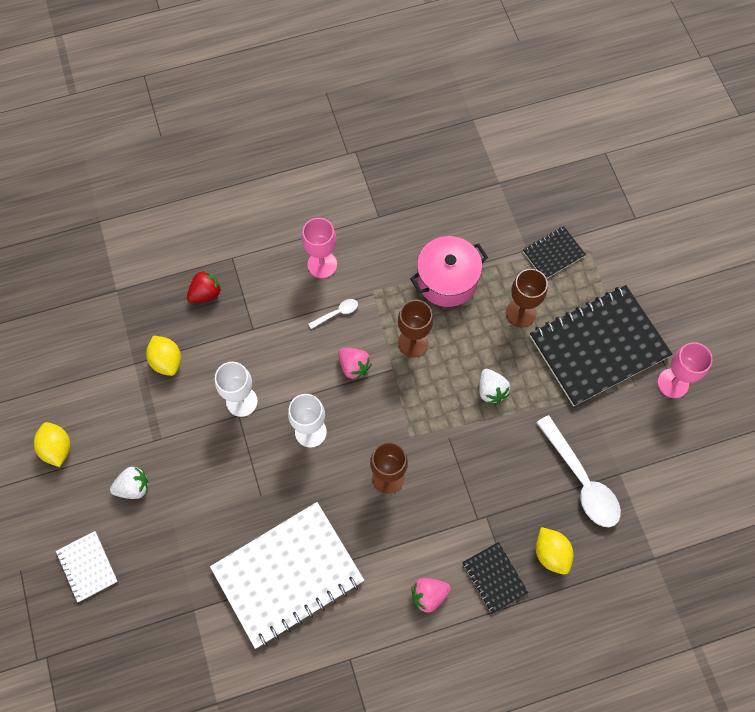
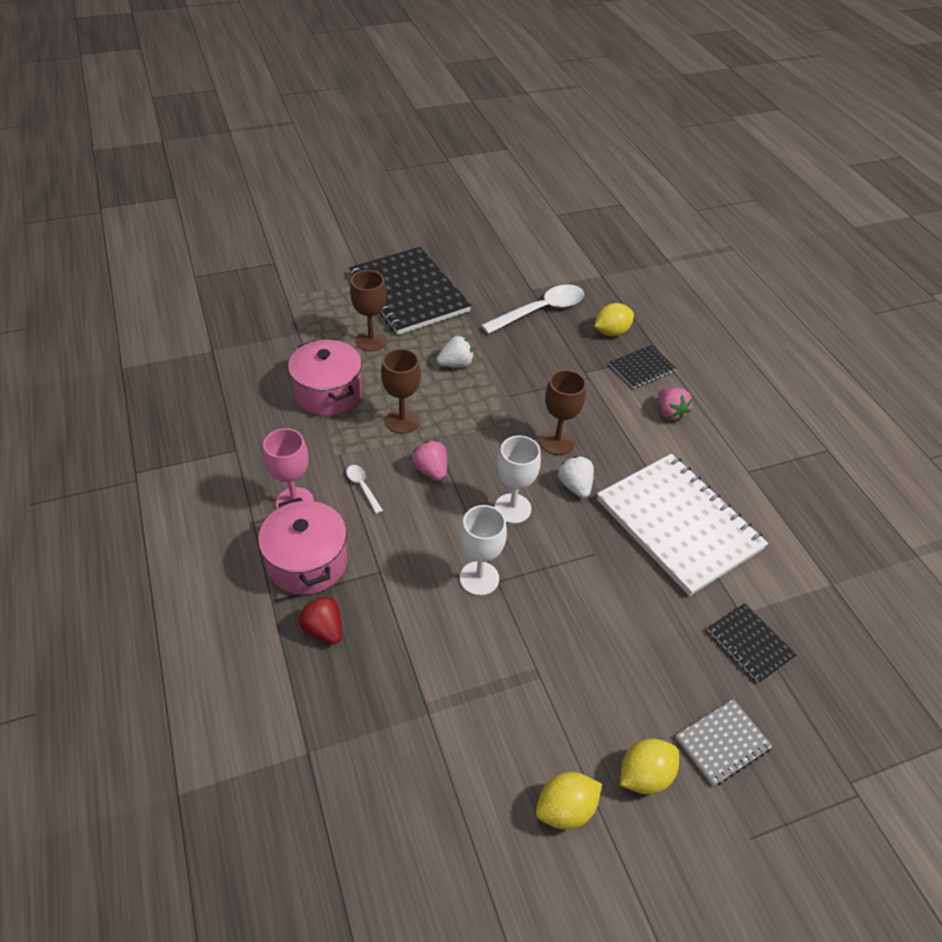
camera: 95 degrees left, 20 degrees down
white notebook [56,531,118,602] -> grey notebook [676,699,773,786]
white strawberry [110,467,148,499] -> white strawberry moved to [558,456,594,498]
yellow lemon [146,335,181,376] -> yellow lemon moved to [620,739,679,794]
pink strawberry [338,348,372,380] -> pink strawberry turned 75 degrees counterclockwise [412,440,447,481]
black notebook [523,226,586,278] -> black notebook moved to [708,603,797,684]
pink goblet [657,342,713,398] -> none
none -> pink pot [258,497,347,595]

